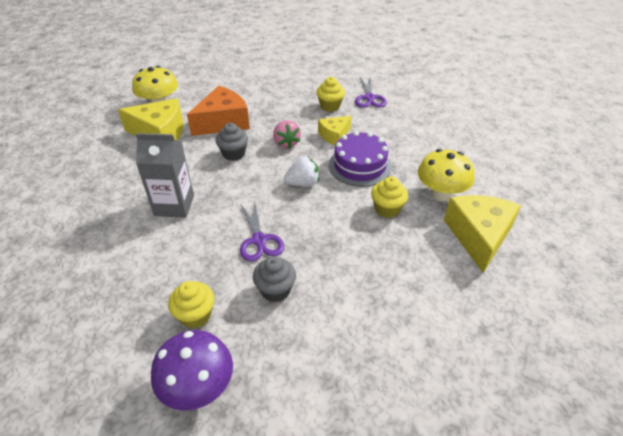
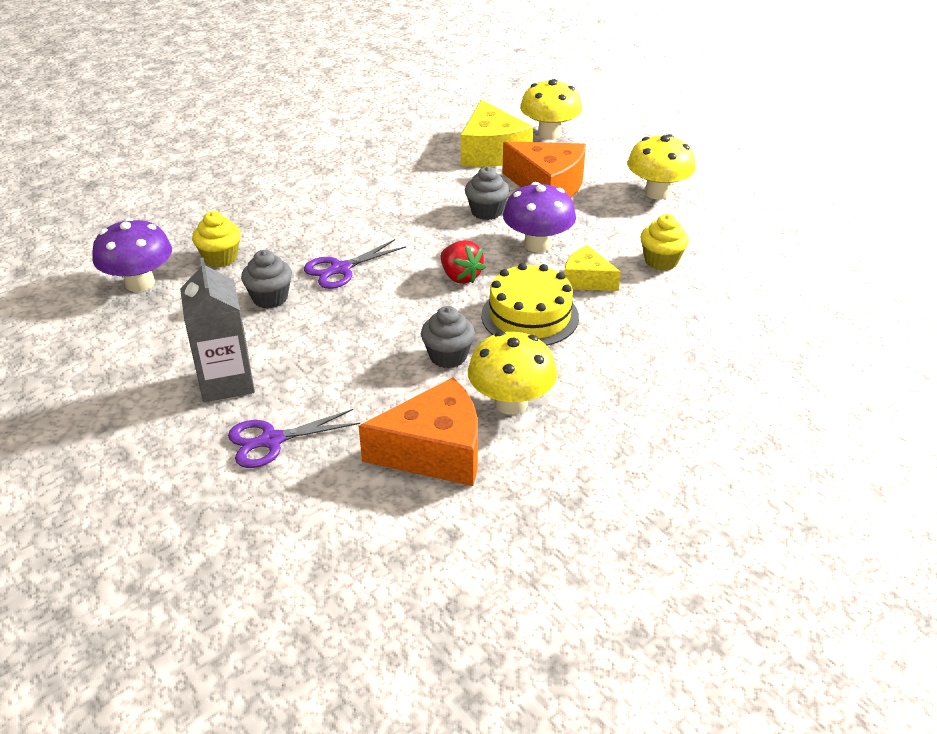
camera: 70 degrees right, 5 degrees down
grey carton [136,133,194,218] -> grey carton moved to [180,258,255,402]
pink strawberry [273,120,301,149] -> purple mushroom [503,182,576,253]
white strawberry [284,156,319,186] -> red strawberry [441,240,485,284]
purple cake [329,131,392,187] -> yellow cake [481,263,579,346]
purple scissors [355,76,387,108] -> purple scissors moved to [228,409,360,468]
yellow cupcake [371,176,408,218] -> grey cupcake [421,306,475,368]
yellow cheese [444,195,521,273] -> orange cheese [359,377,478,486]
none -> yellow mushroom [627,134,696,200]

